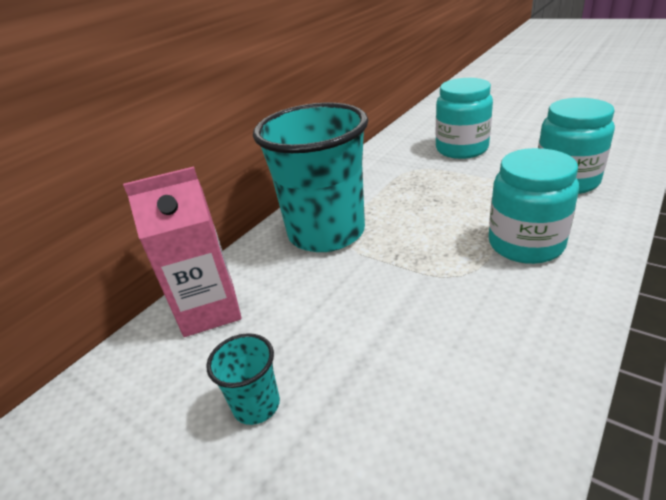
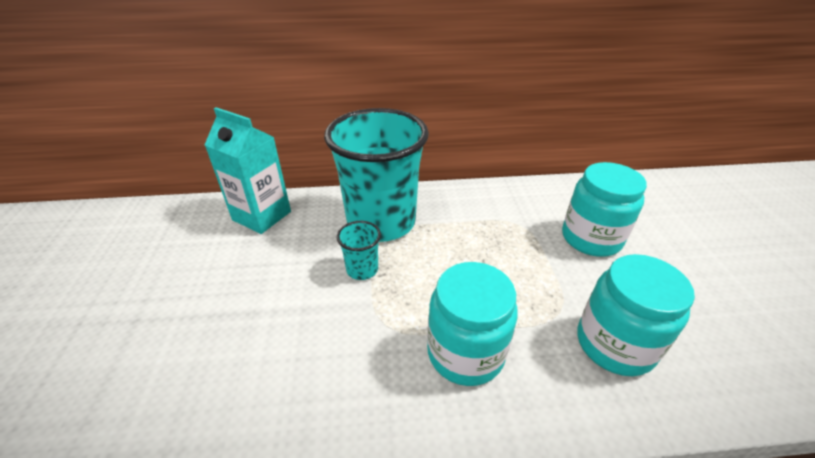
camera: 45 degrees right, 5 degrees up
pink carton [123,167,242,337] -> turquoise carton [205,107,291,234]
turquoise cup [206,333,280,425] -> turquoise cup moved to [337,221,381,280]

